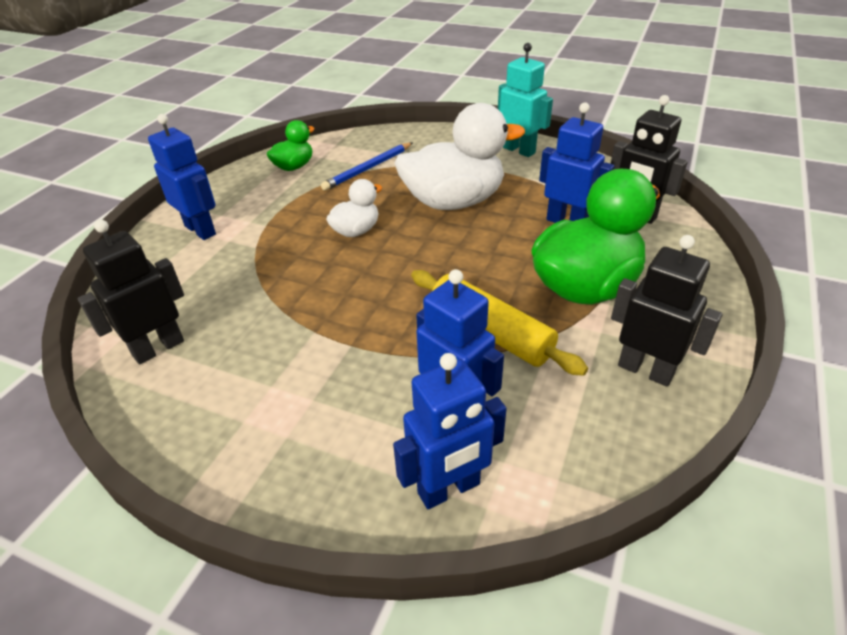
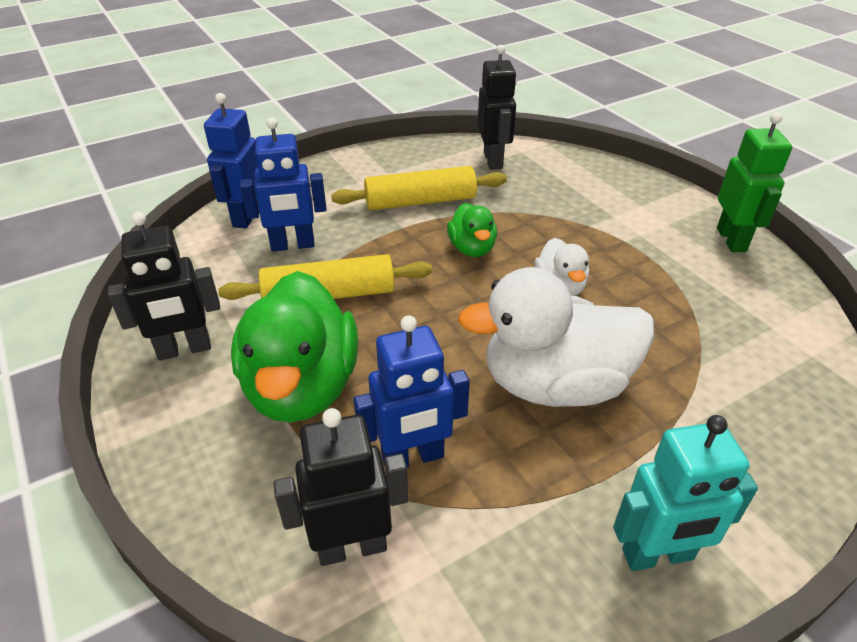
camera: 125 degrees right, 0 degrees up
blue robot [148,114,216,240] -> none
green duck [267,120,315,171] -> green duck moved to [447,203,497,257]
blue pencil [321,143,412,191] -> none
white duck [394,103,525,210] -> white duck turned 60 degrees clockwise [458,267,655,407]
none -> yellow rolling pin [331,166,507,210]
none -> green robot [717,112,792,252]

